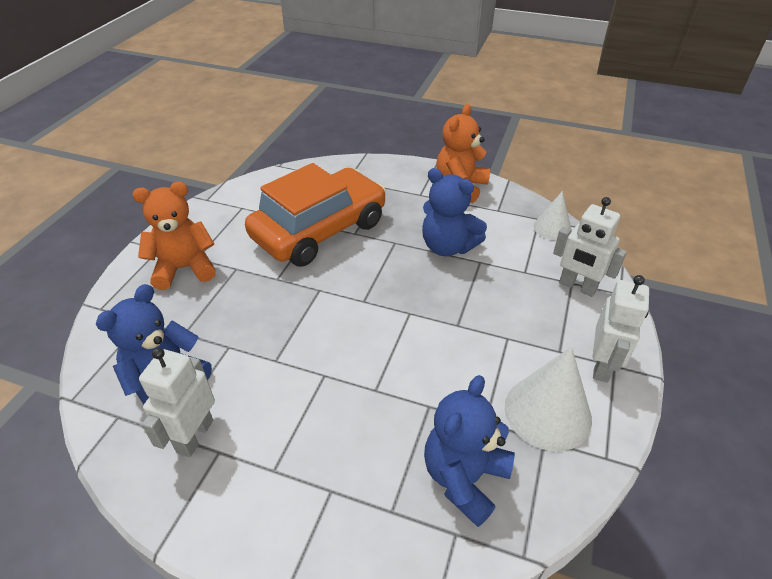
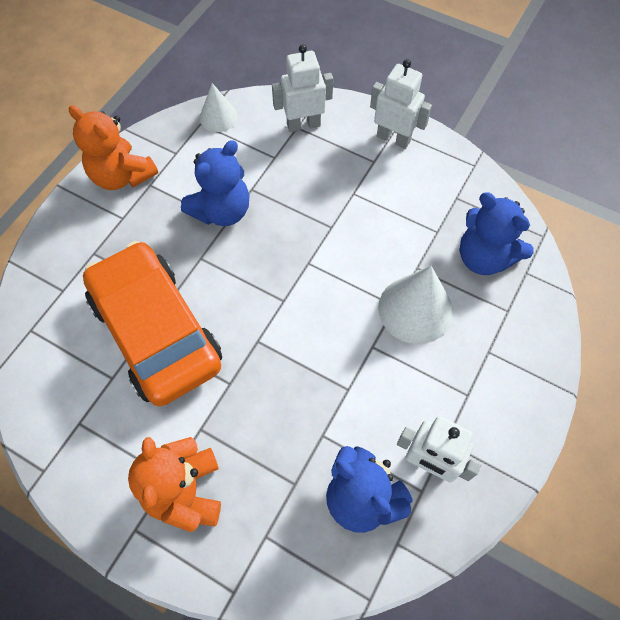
camera: 80 degrees left, 20 degrees up
white cone [505,347,592,451] -> white cone moved to [378,266,453,344]
white robot [553,197,627,297] -> white robot turned 150 degrees counterclockwise [272,44,333,132]

